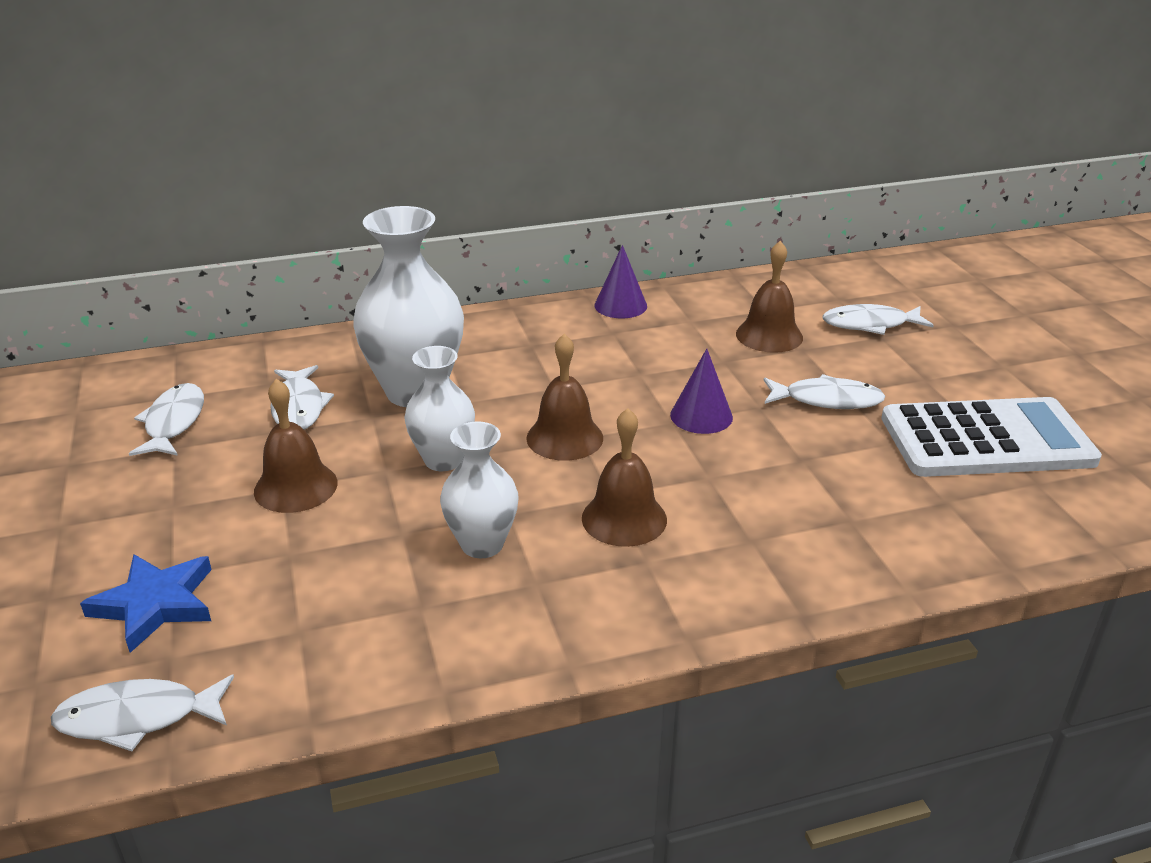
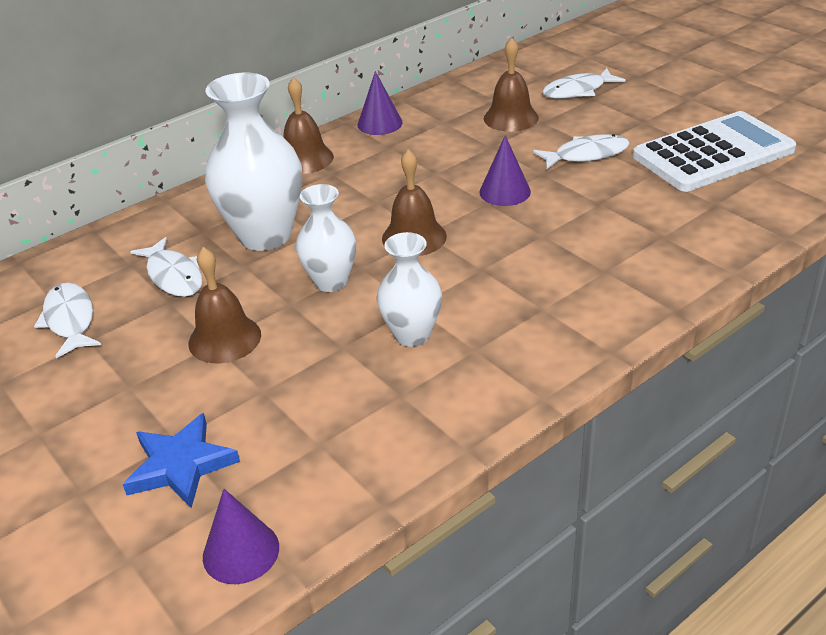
camera: 20 degrees left, 5 degrees up
white fish [51,674,234,751] -> purple cone [203,489,279,584]
brown bell [582,408,667,547] -> brown bell moved to [283,77,334,174]

